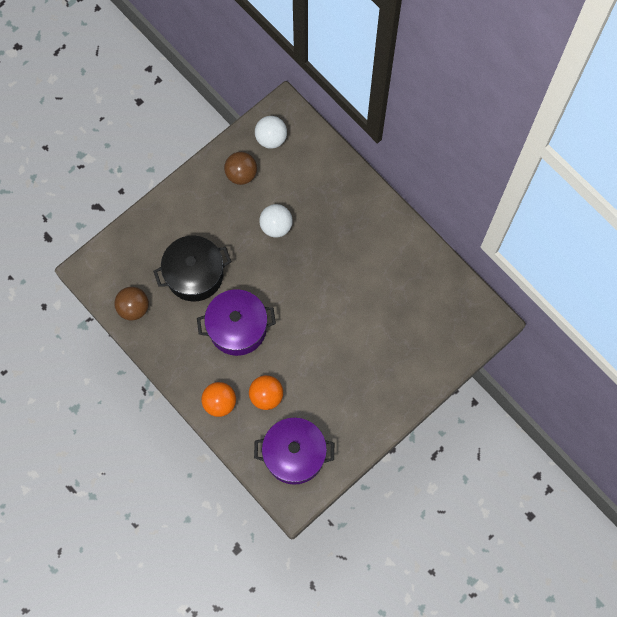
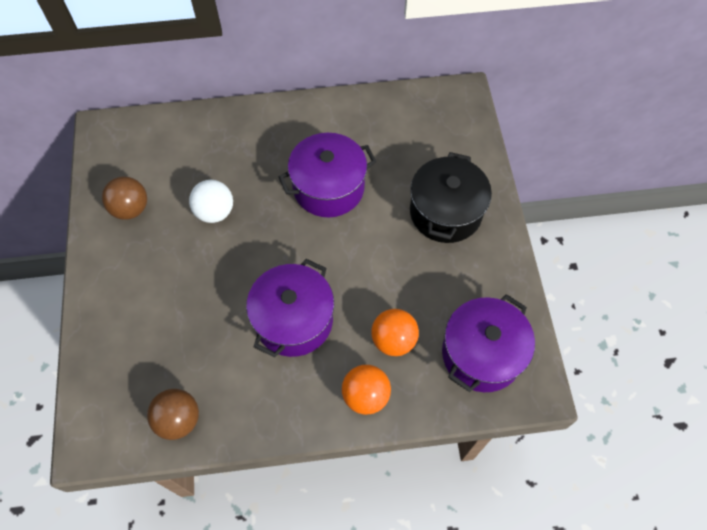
camera: 55 degrees left, 10 degrees down
black pot [153,236,231,302] -> black pot moved to [410,152,492,243]
white ball [255,116,287,149] -> none
none -> purple pot [278,133,377,218]

